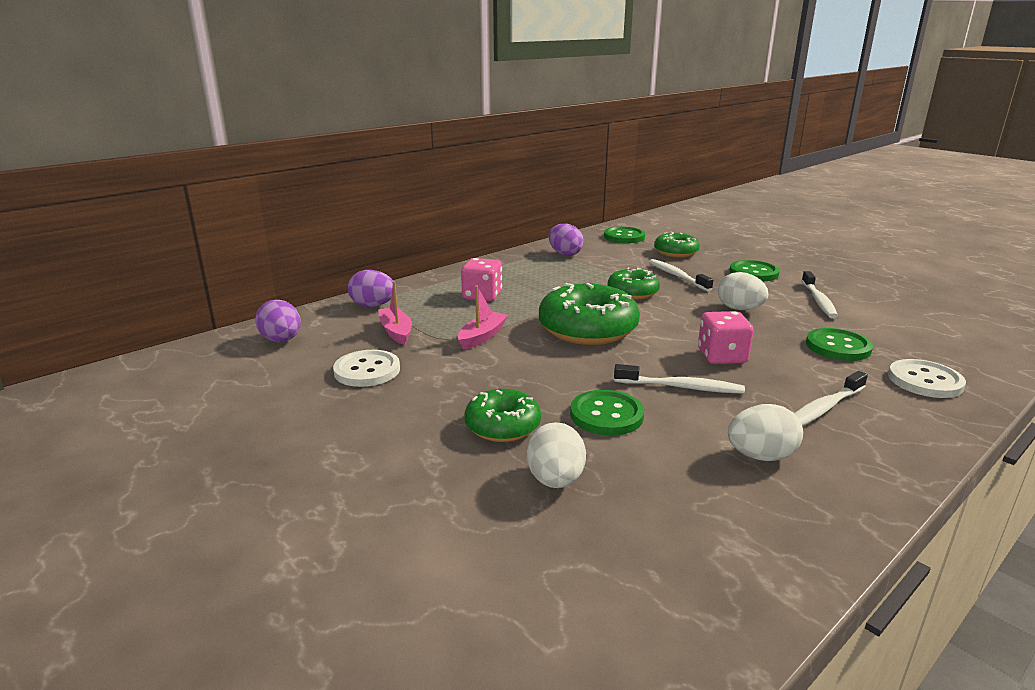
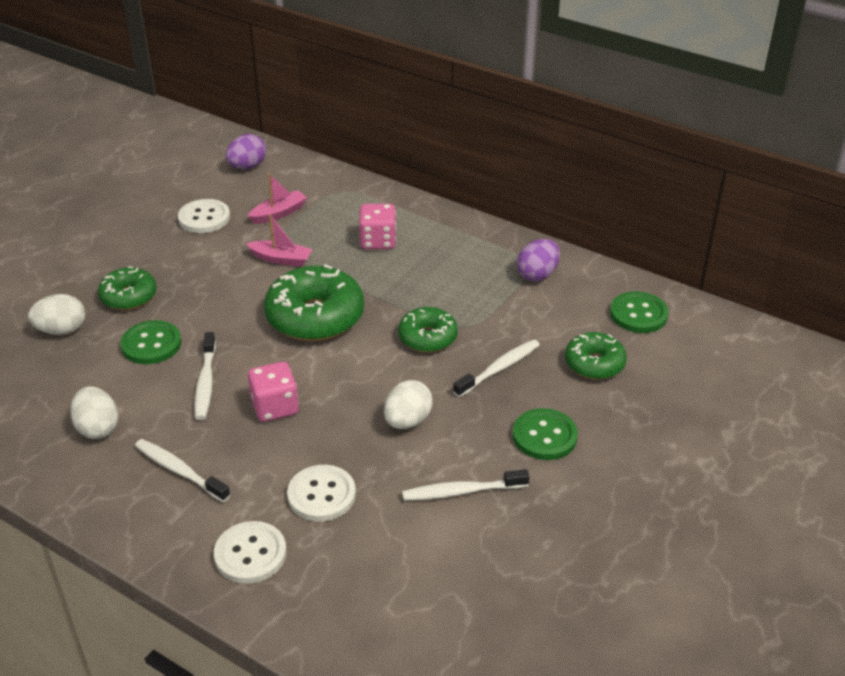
camera: 75 degrees right, 15 degrees up
purple egg [348,270,393,307] -> none
green button [806,328,873,361] -> white button [287,465,356,522]

